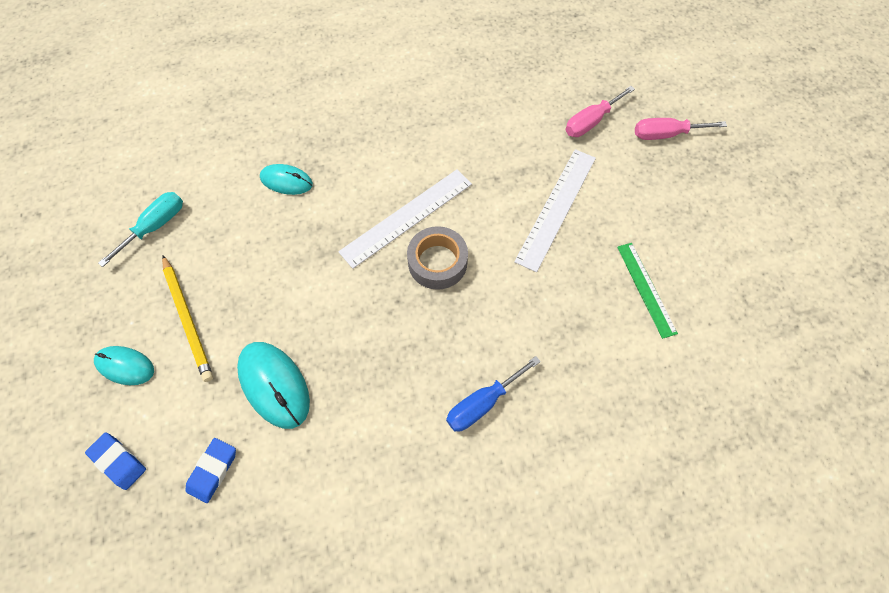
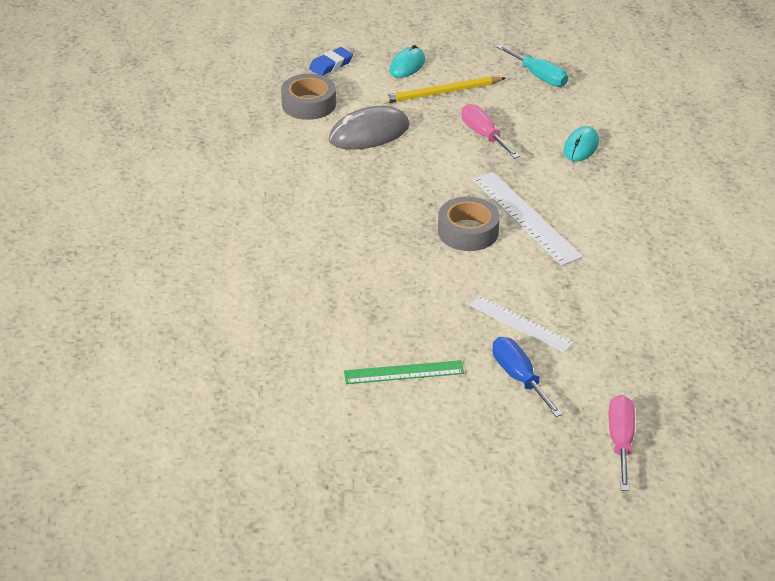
camera: 100 degrees right, 25 degrees down
blue eraser [186,438,236,503] -> grey tape [281,74,336,120]
turquoise mouse [237,342,310,429] -> grey mouse [329,106,410,150]
blue screwdriver [446,356,541,431] -> blue screwdriver moved to [492,337,563,417]
white ruler [514,149,596,272] -> white ruler [469,296,574,353], size x0.66
pink screwdriver [566,86,635,137] -> pink screwdriver moved to [461,104,520,158]

